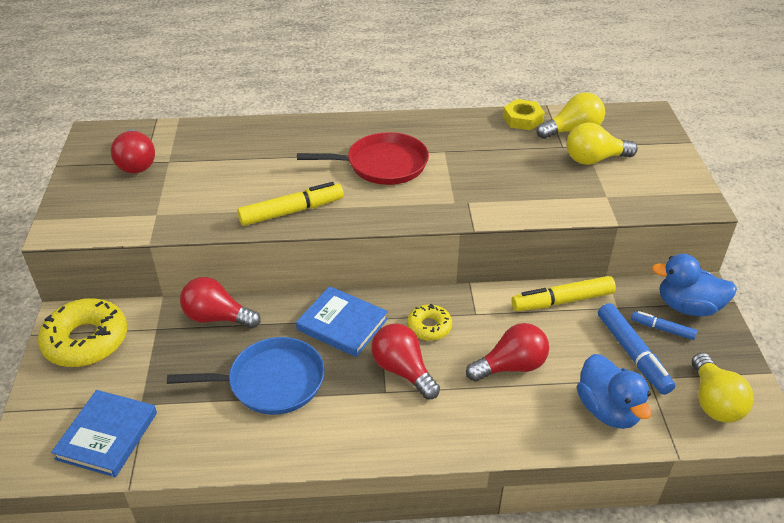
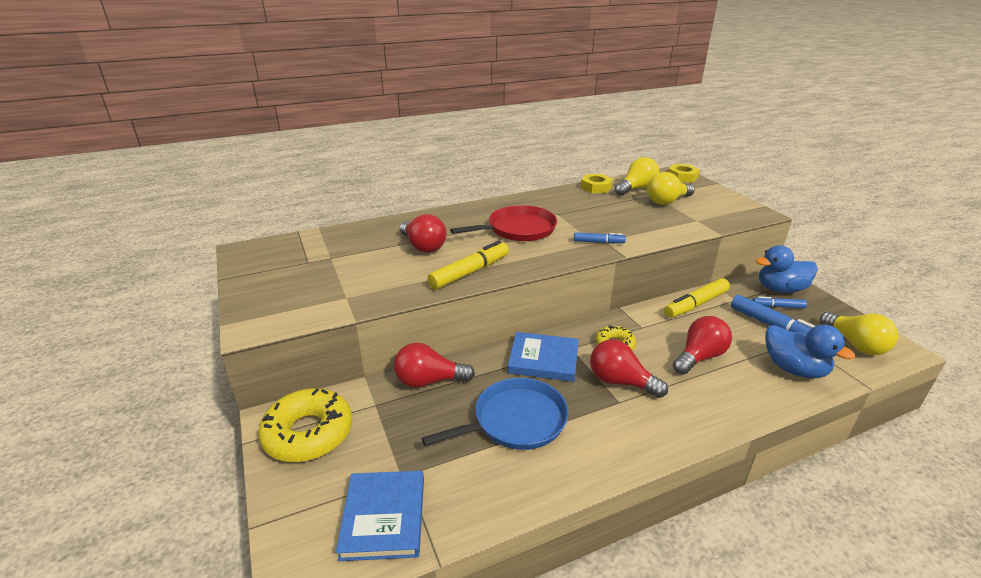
camera: 20 degrees left, 10 degrees down
red light bulb [111,129,155,174] -> red light bulb moved to [400,214,446,253]
none -> blue marker [574,233,626,244]
none -> yellow nut [668,164,700,183]

